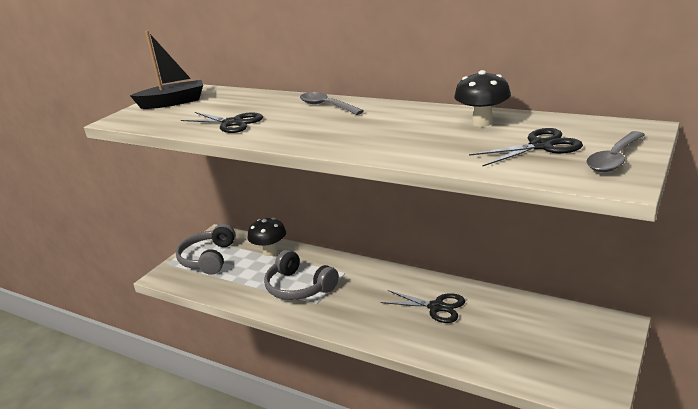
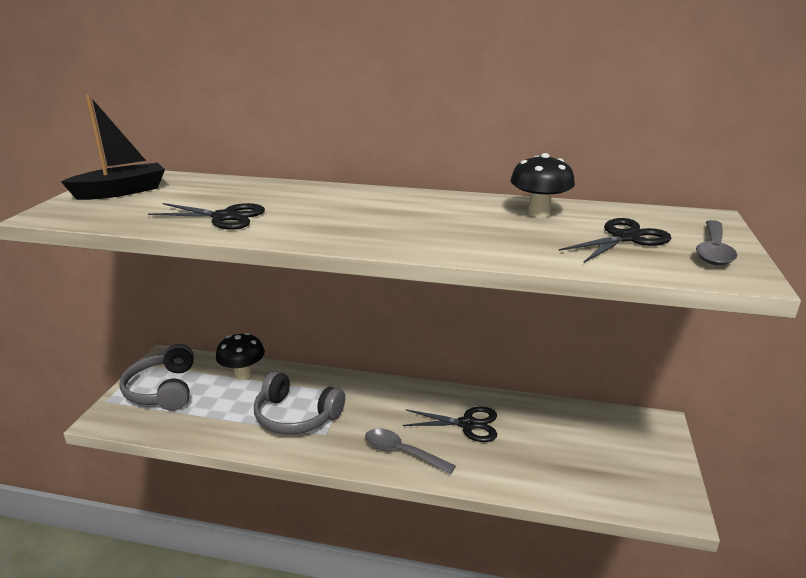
camera: 20 degrees left, 0 degrees up
grey spoon [300,92,364,115] -> grey spoon moved to [365,428,456,474]

